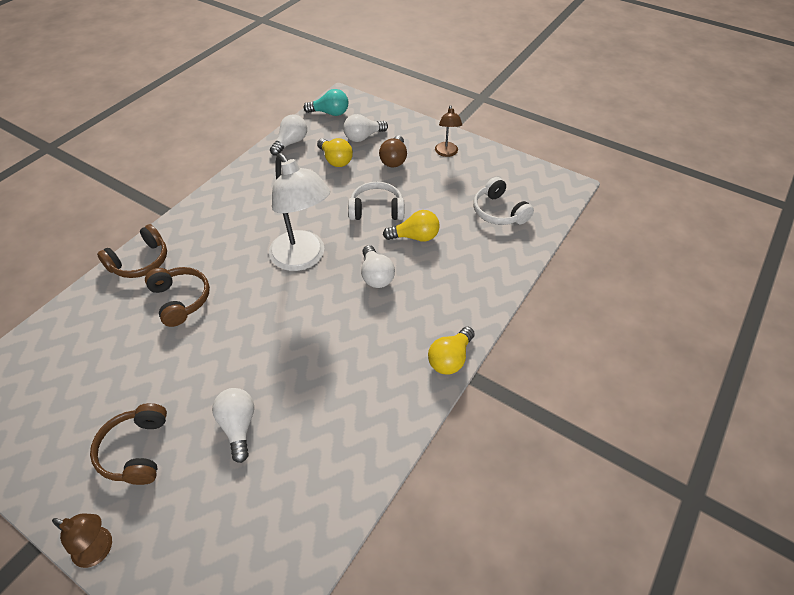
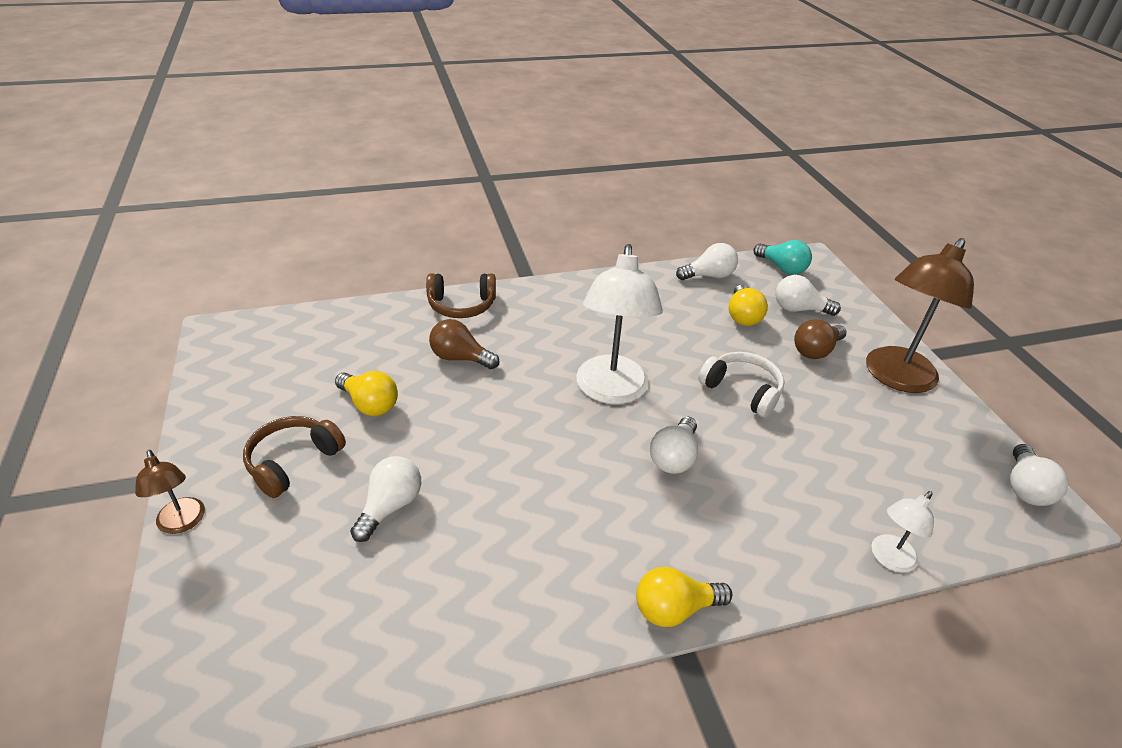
camera: 40 degrees right, 10 degrees down
brown headphones [145,267,210,327] -> brown light bulb [429,319,499,369]
yellow light bulb [383,210,440,242] -> yellow light bulb moved to [335,371,398,416]
brown lamp [435,105,462,157] -> brown lamp [866,238,974,393], size x2.01
white headphones [473,177,534,225] -> none
none -> white lamp [871,491,934,573]
none -> white light bulb [1010,444,1068,506]

